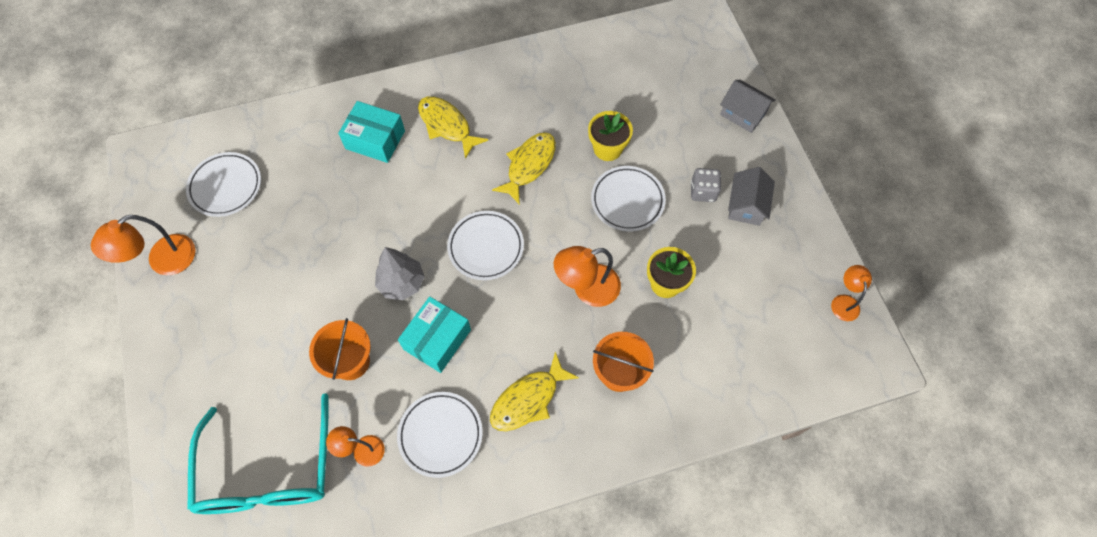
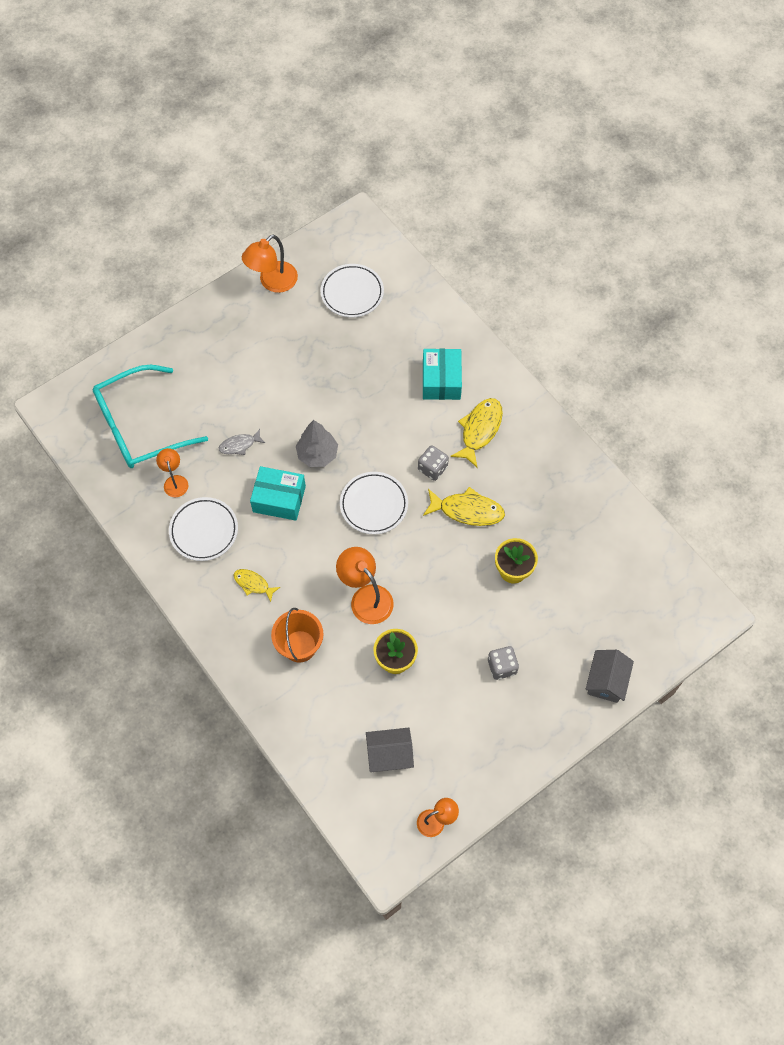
camera: 70 degrees right, 0 degrees up
orange lamp [91,215,196,275] -> orange lamp turned 75 degrees counterclockwise [242,235,298,293]
orange bucket [309,318,371,380] -> grey fish [219,429,265,455]
yellow fish [490,352,579,431] -> yellow fish [233,569,280,602], size x0.59
white plate [591,166,666,232] -> none
grey house [728,167,775,226] -> grey house moved to [366,728,414,772]
none -> grey dice [418,445,449,481]

